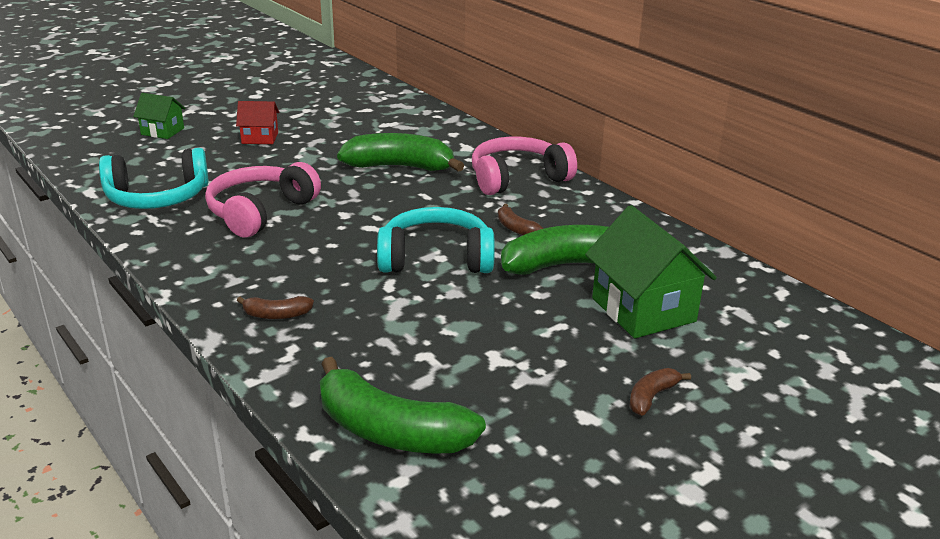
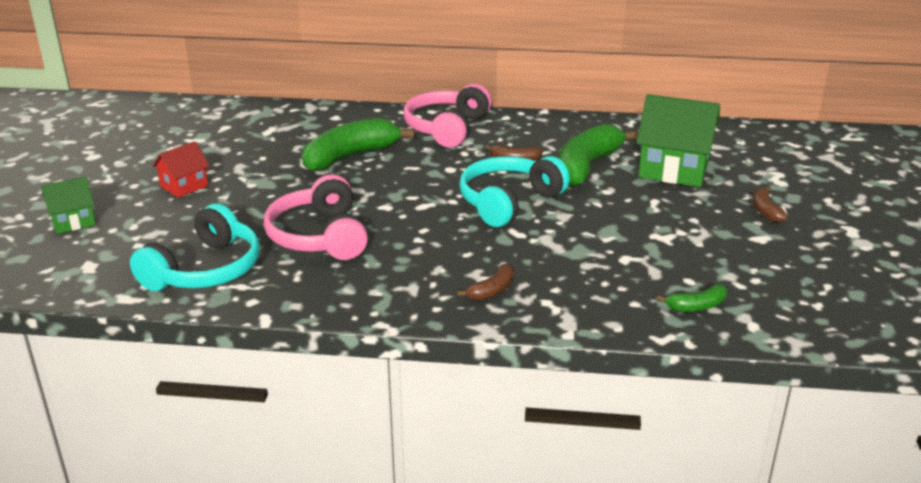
camera: 45 degrees left, 0 degrees up
green banana [320,357,486,454] -> green banana [657,284,727,312], size x0.46

